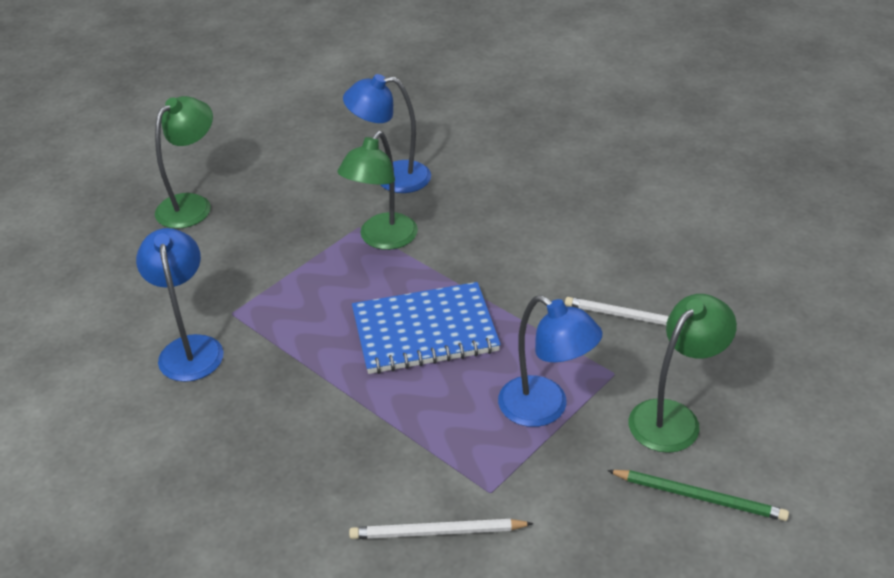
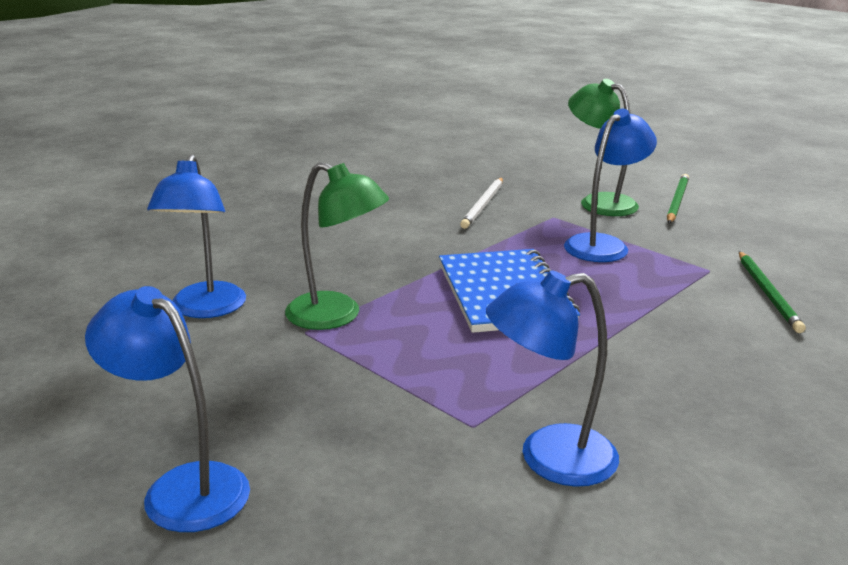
camera: 90 degrees left, 15 degrees down
green lamp [155,96,213,229] -> blue lamp [85,286,250,532]
white pencil [349,519,534,539] -> green pencil [739,251,806,333]

